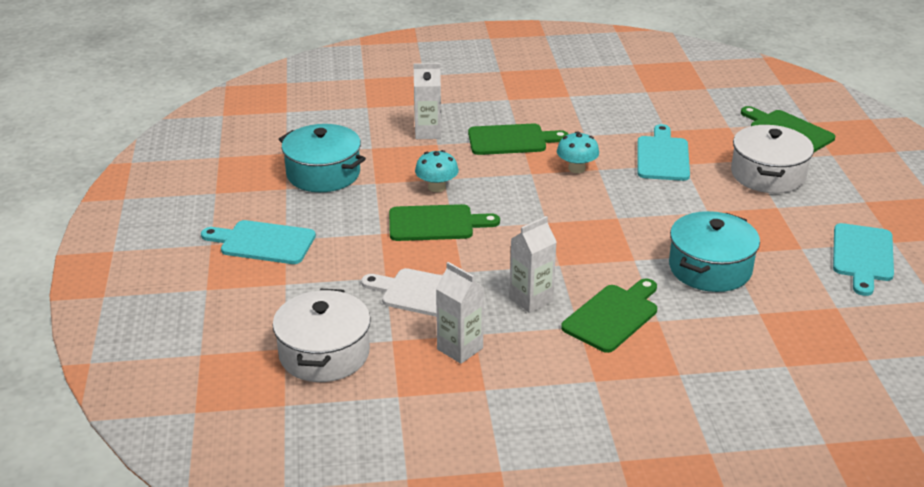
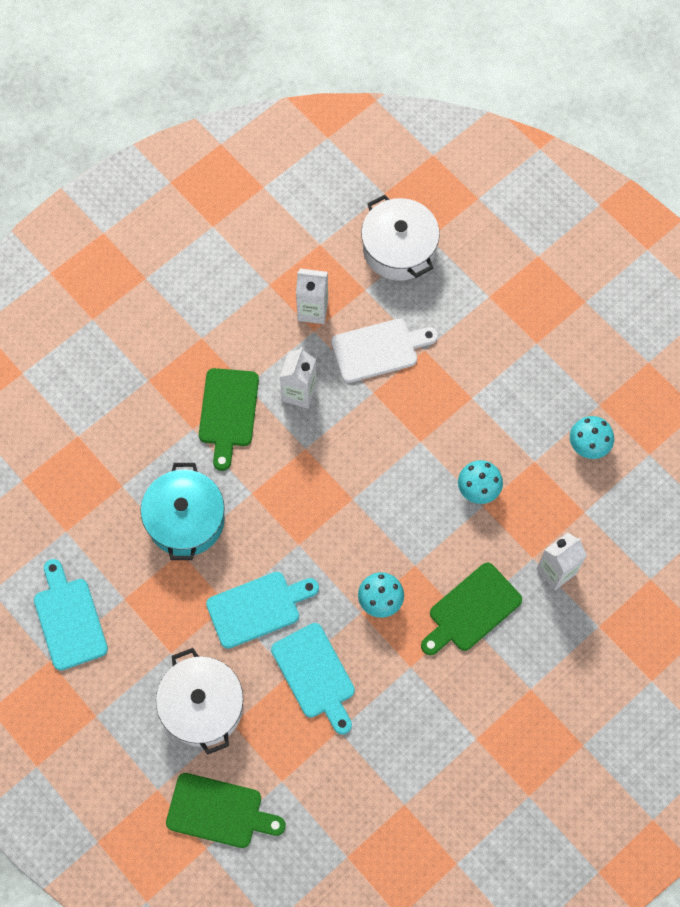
camera: 145 degrees right, 35 degrees up
turquoise cutting board [201,220,316,264] -> turquoise cutting board moved to [206,572,319,649]
turquoise pot [279,124,366,192] -> turquoise mushroom [570,416,614,459]
green cutting board [389,204,500,241] -> none

